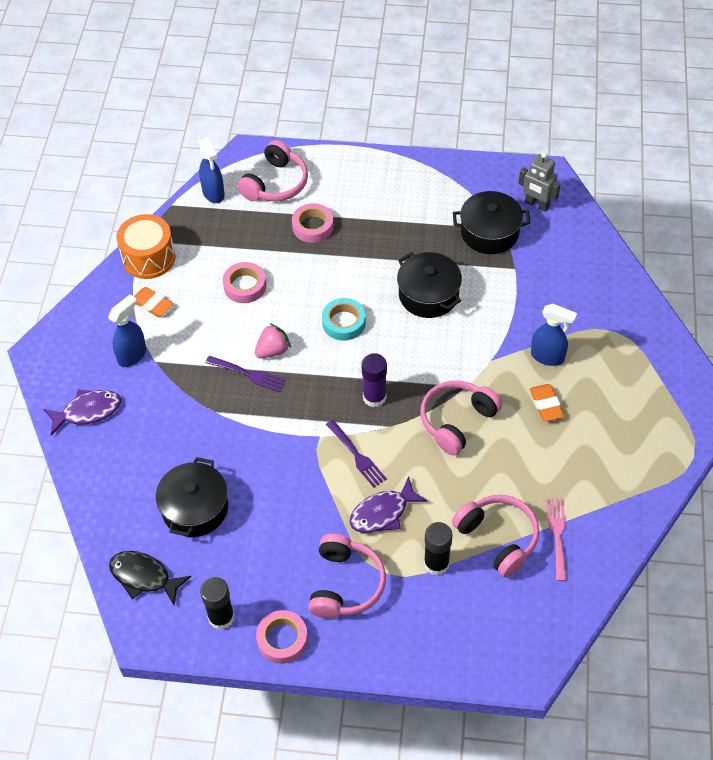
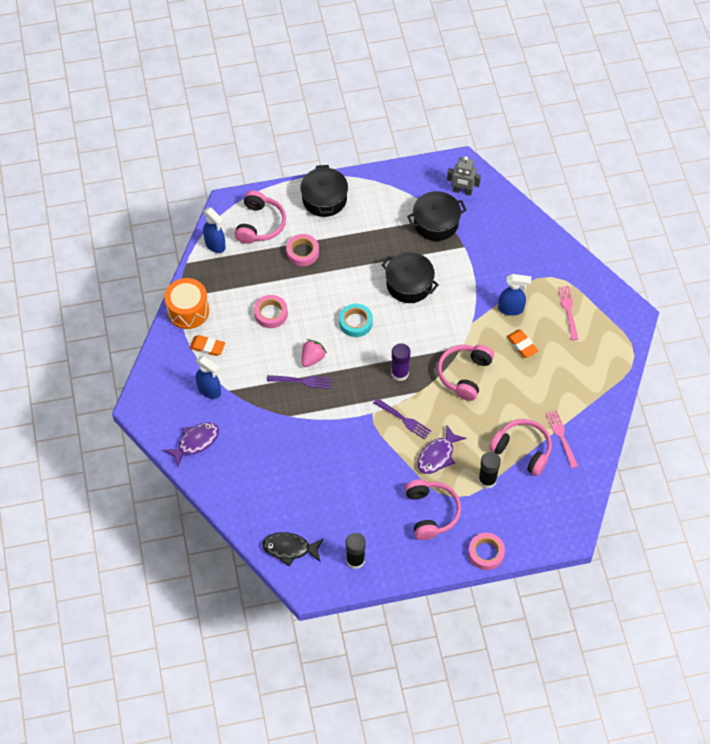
camera: 20 degrees left, 5 degrees up
blue spray bottle [108,295,146,367] -> blue spray bottle turned 105 degrees clockwise [196,356,221,399]
black pot [156,457,228,537] -> black pot moved to [300,165,348,217]
pink tape [256,610,308,664] -> pink tape moved to [468,533,505,570]
none -> pink fork [558,286,578,340]

